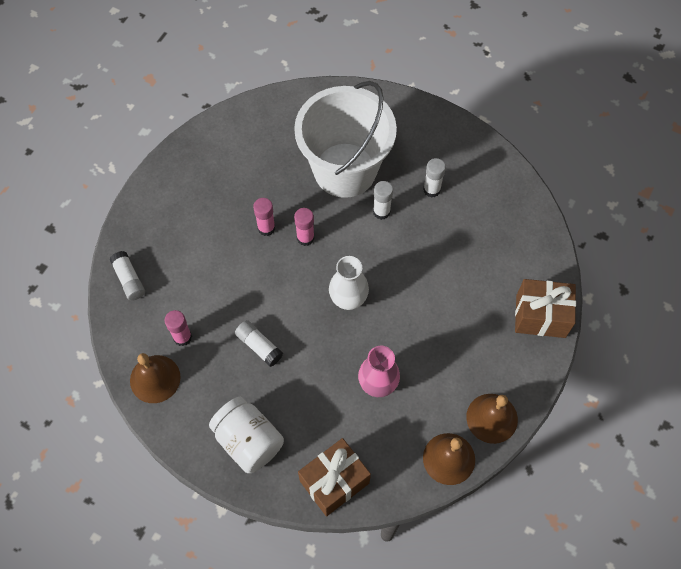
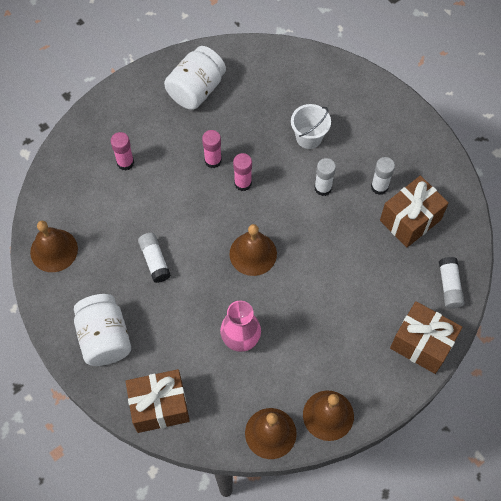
camera: 25 degrees right, 0 degrees up
white glue stick [109,251,145,301] -> white glue stick moved to [439,257,464,309]
pink glue stick [164,310,192,346] -> pink glue stick moved to [111,132,134,171]
white bucket [294,81,397,198] -> white bucket [291,104,331,149], size x0.42
white vase [329,256,369,310] -> brown bell [230,224,277,276]
none -> white jar [164,46,226,110]
none -> brown gift [380,176,449,247]

